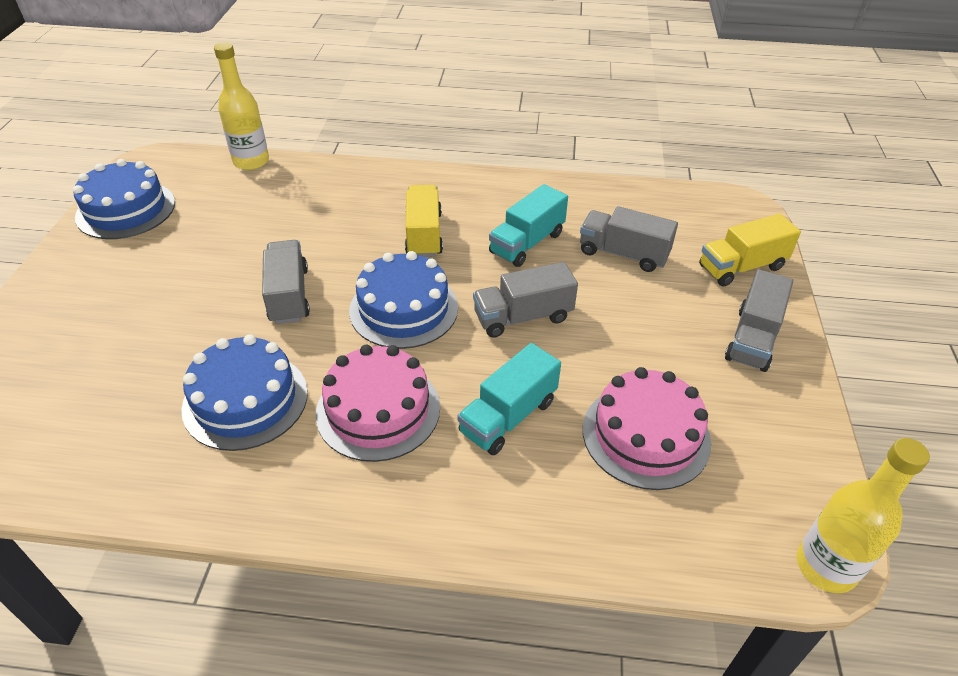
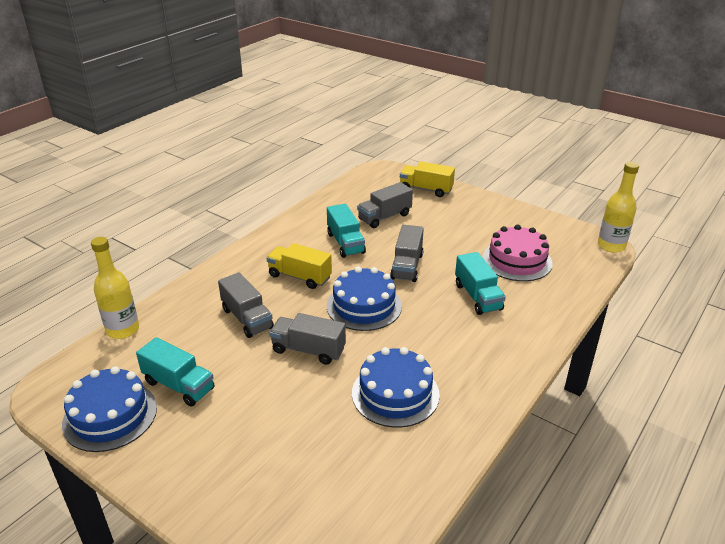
camera: 60 degrees left, 10 degrees down
pink cake [316,345,440,462] -> none
yellow truck [699,214,801,287] -> yellow truck turned 105 degrees clockwise [400,161,455,197]
grey truck [725,269,793,372] -> grey truck moved to [218,272,274,338]
none -> turquoise truck [136,337,214,407]

